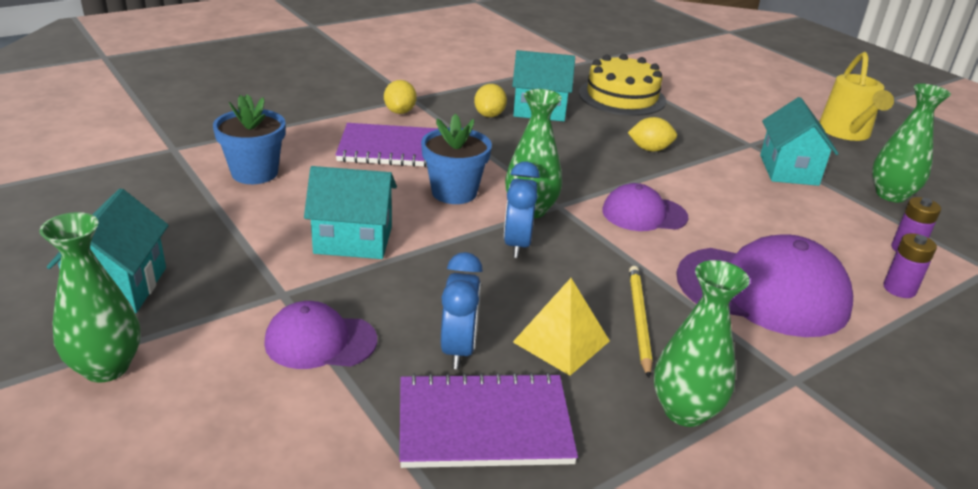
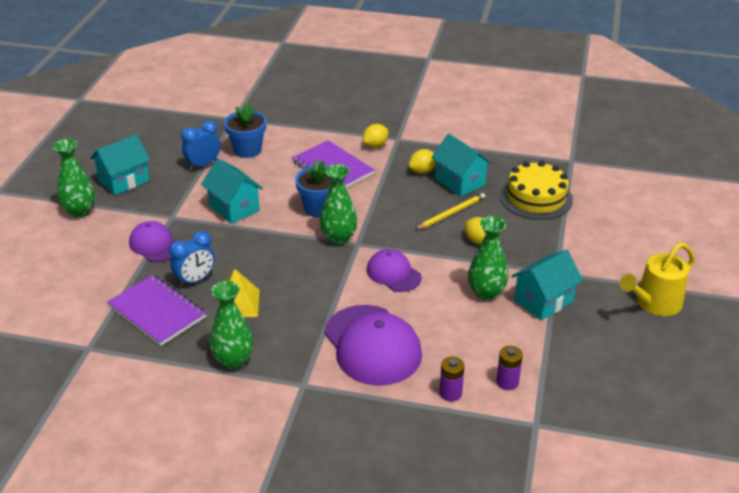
camera: 50 degrees right, 5 degrees up
blue clock [504,161,540,258] -> blue clock moved to [181,120,220,170]
yellow pencil [629,266,653,378] -> yellow pencil moved to [415,193,485,230]
green vase [872,84,951,202] -> green vase moved to [468,216,509,300]

